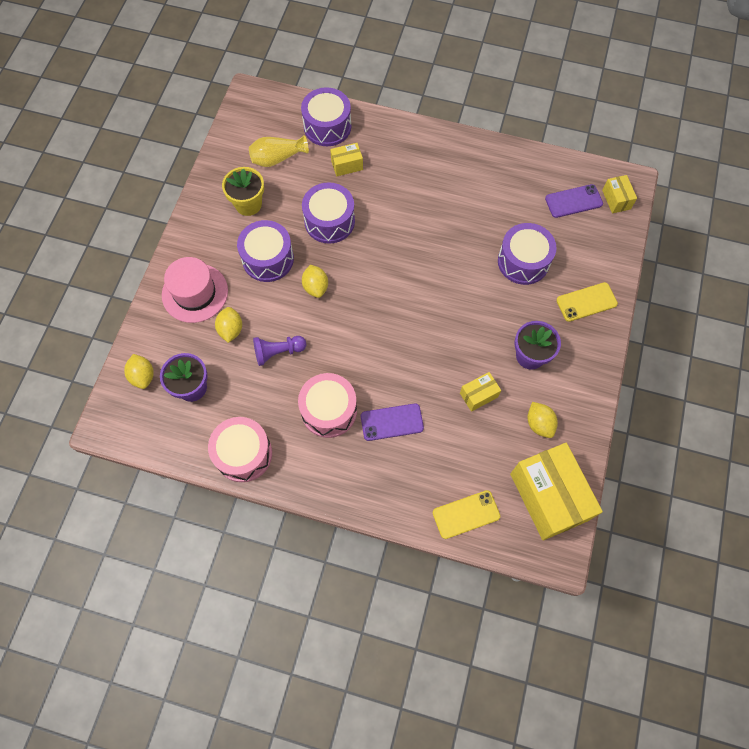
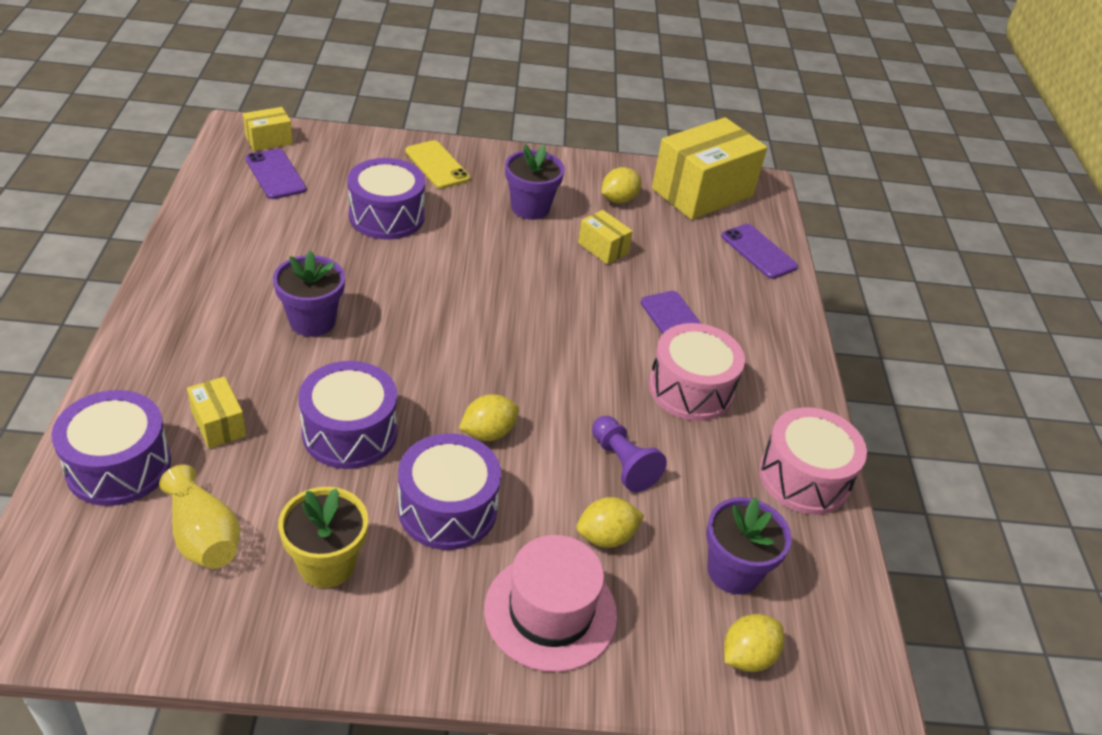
camera: 110 degrees left, 25 degrees down
yellow phone [433,490,500,539] -> purple phone [721,224,798,279]
none -> purple flower pot [273,251,345,337]

